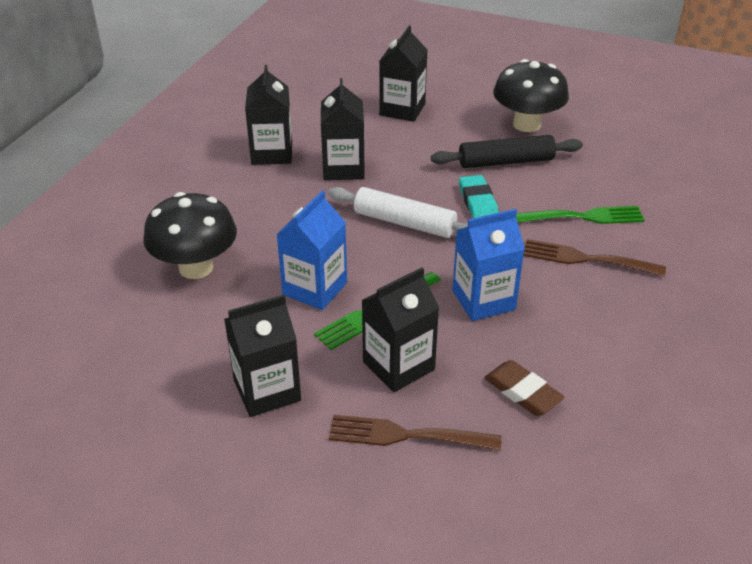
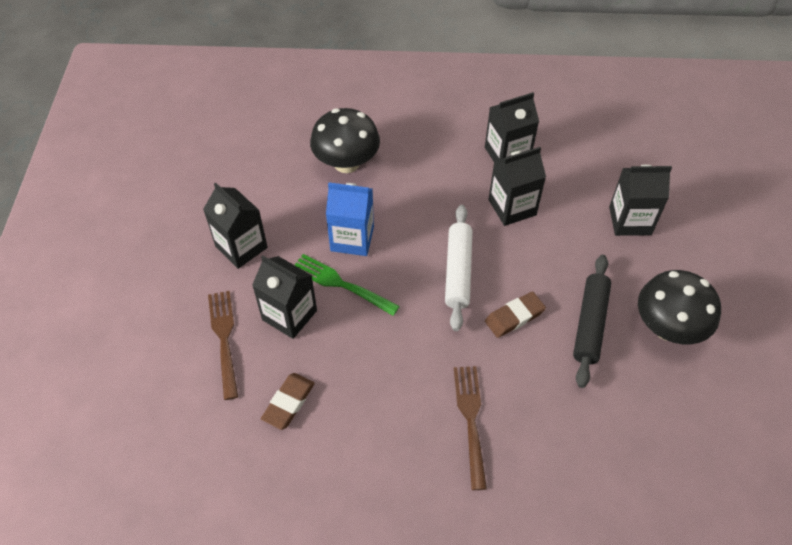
camera: 70 degrees right, 15 degrees up
black rolling pin [431,135,583,168] -> black rolling pin turned 45 degrees clockwise [573,255,611,388]
blue carton [452,209,525,321] -> none
turquoise eraser [459,175,499,218] -> brown eraser [485,291,546,338]
green fork [516,206,645,224] -> none

